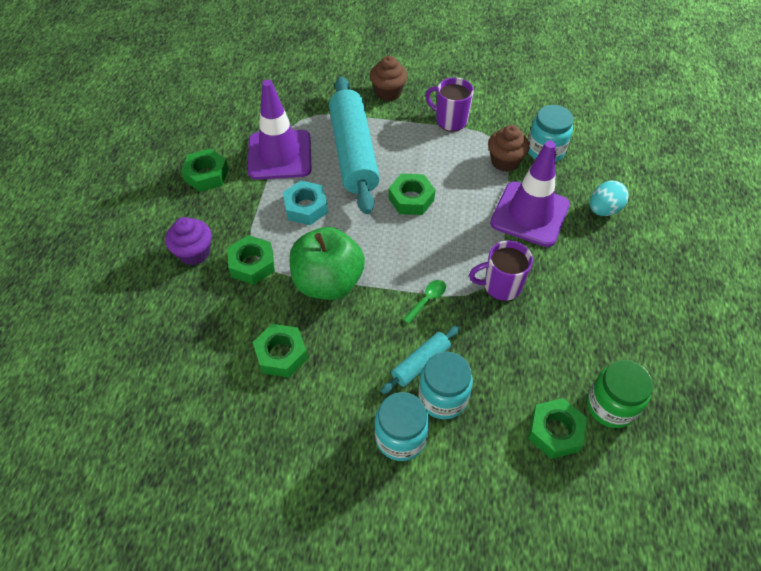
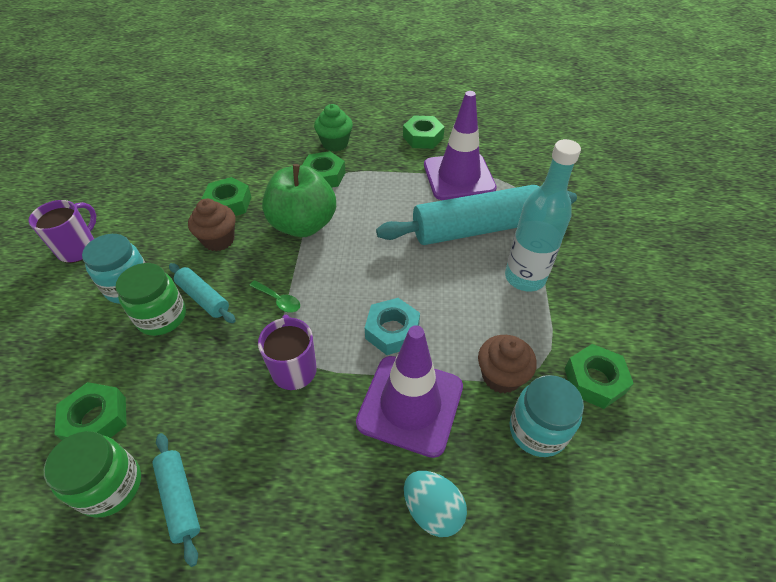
camera: 85 degrees right, 5 degrees down
purple cupcake [165,217,212,265] -> green cupcake [314,104,353,152]
turquoise nut [283,180,328,225] -> turquoise nut moved to [365,298,420,355]
brown cupcake [370,56,408,101] -> brown cupcake moved to [188,199,236,251]
green nut [388,173,435,215] -> green nut moved to [565,344,634,409]
turquoise jar [418,352,473,419] -> green jar [116,263,186,336]
purple mug [425,77,474,131] -> purple mug moved to [28,200,96,263]
none -> turquoise rolling pin [152,433,200,567]
none -> turquoise bottle [505,139,581,291]

